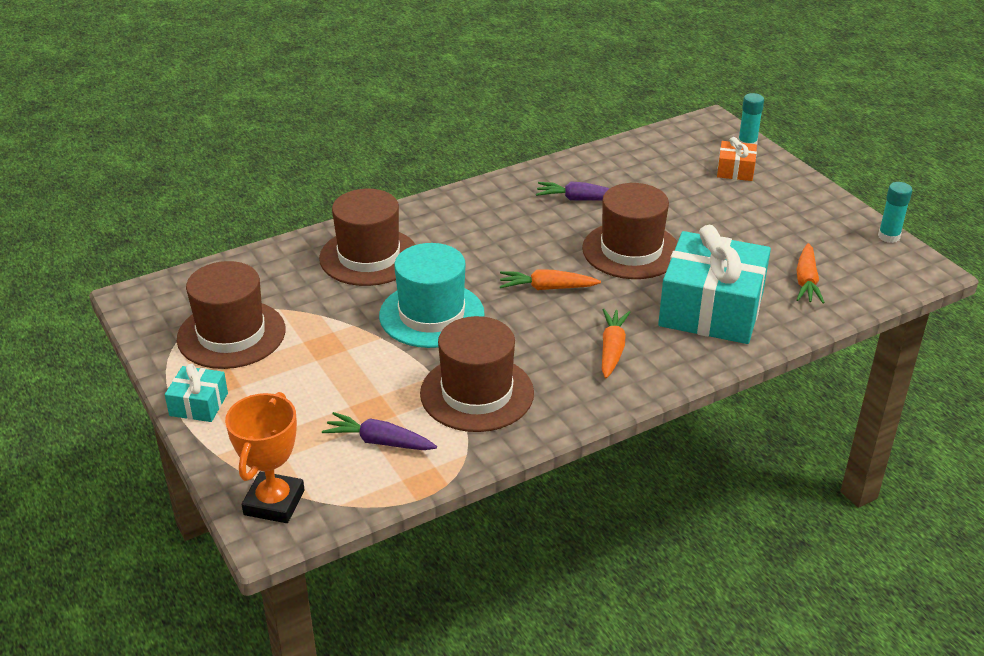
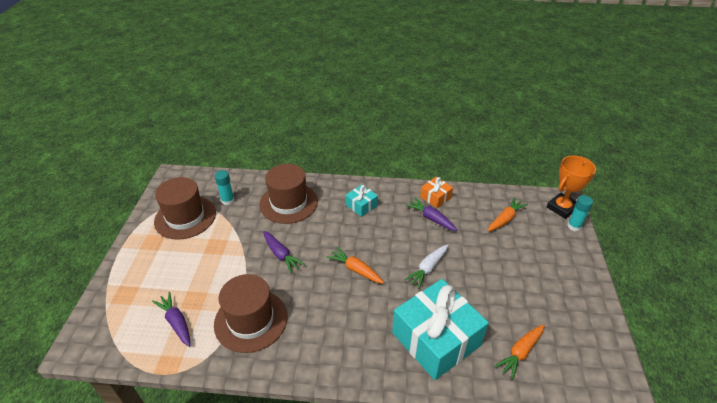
camera: 35 degrees right, 5 degrees up
turquoise gift [165,364,228,422] -> turquoise gift moved to [346,185,378,217]
orange trophy [225,392,305,523] -> orange trophy moved to [547,156,596,219]
turquoise hat [379,243,485,348] -> purple carrot [263,231,305,273]
brown hat [582,183,678,279] -> white carrot [404,244,448,289]
orange carrot [602,309,630,378] -> orange carrot moved to [488,197,528,231]
orange gift [717,137,757,181] -> orange gift moved to [420,177,453,208]
turquoise glue stick [878,182,913,243] -> turquoise glue stick moved to [215,170,235,205]

